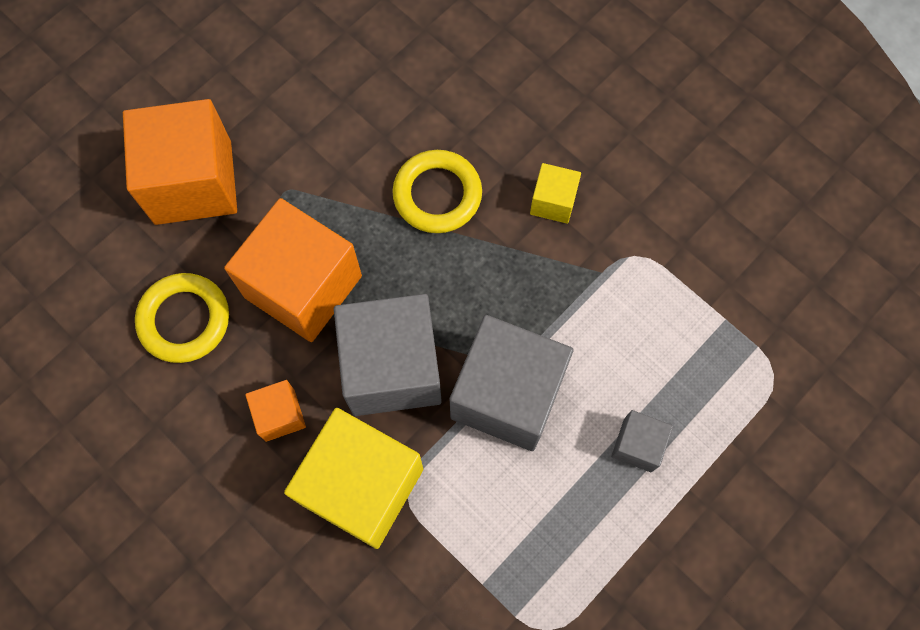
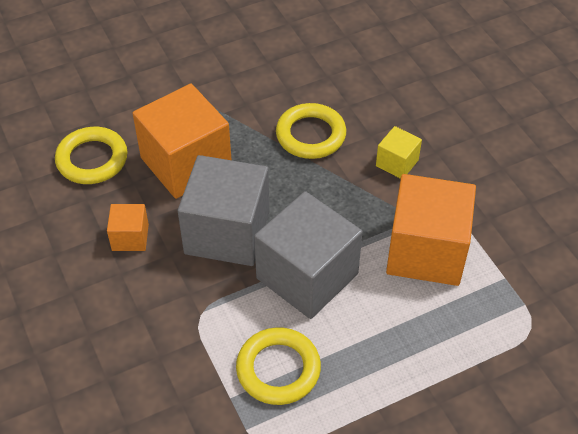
camera: 20 degrees right, 20 degrees down
orange cube [123,99,237,225] -> orange cube moved to [386,174,476,286]
yellow cube [284,408,423,549] -> none
grey cube [611,410,673,472] -> none
none -> yellow ring [236,327,321,405]

